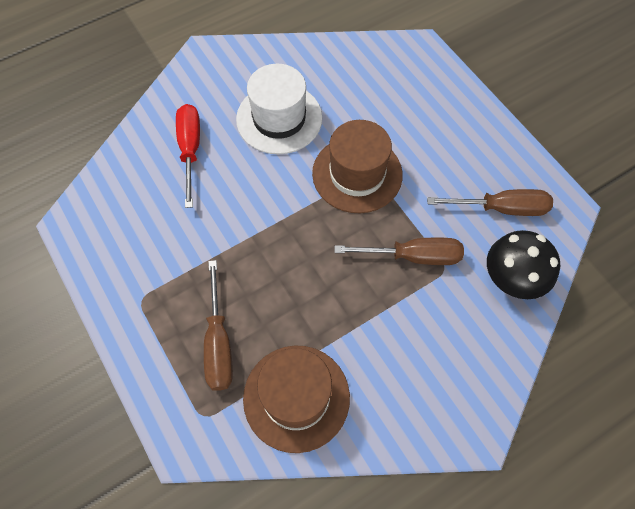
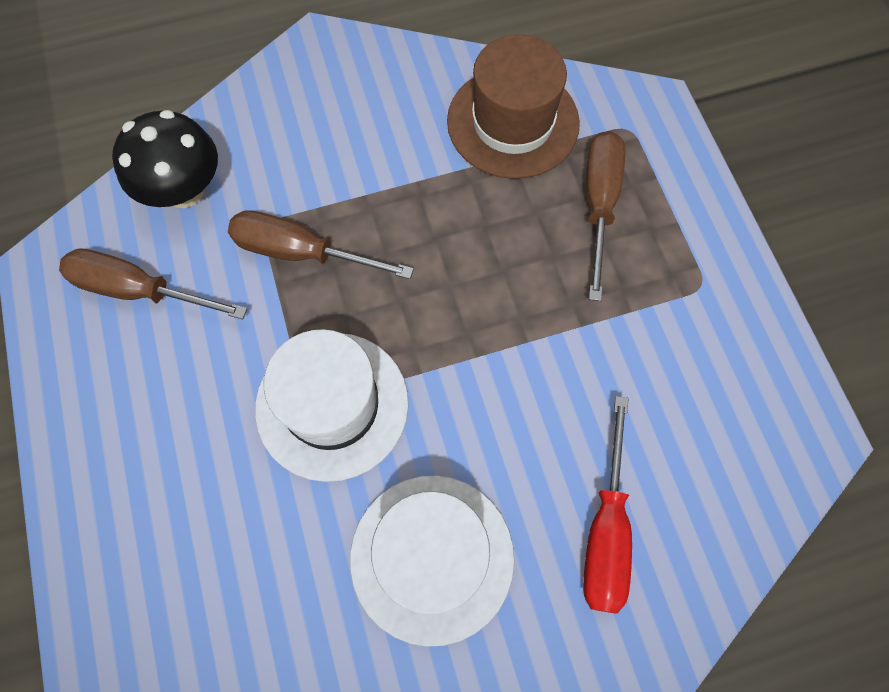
camera: 165 degrees left, 5 degrees up
brown hat [312,120,403,213] -> white hat [255,329,409,482]

